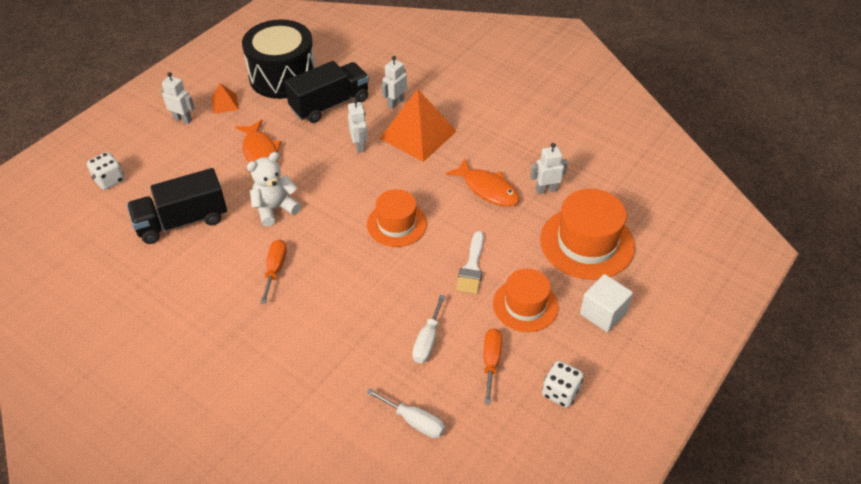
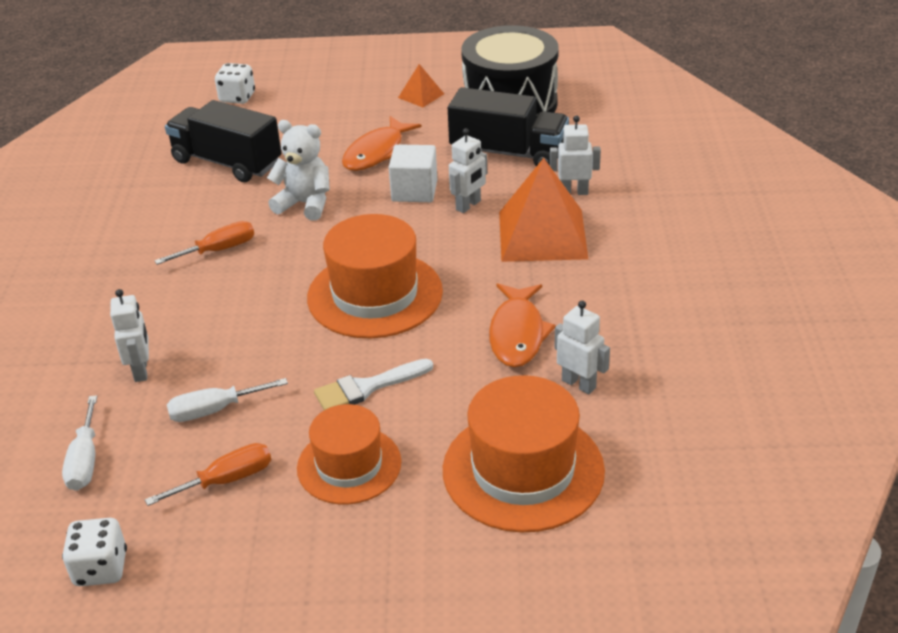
camera: 55 degrees right, 10 degrees down
white robot [161,72,195,124] -> white robot moved to [110,289,149,382]
orange hat [367,189,427,247] -> orange hat [307,214,443,338], size x1.53
white dice [542,361,584,408] -> white dice moved to [62,518,127,586]
white cube [580,274,633,332] -> white cube moved to [389,144,437,202]

